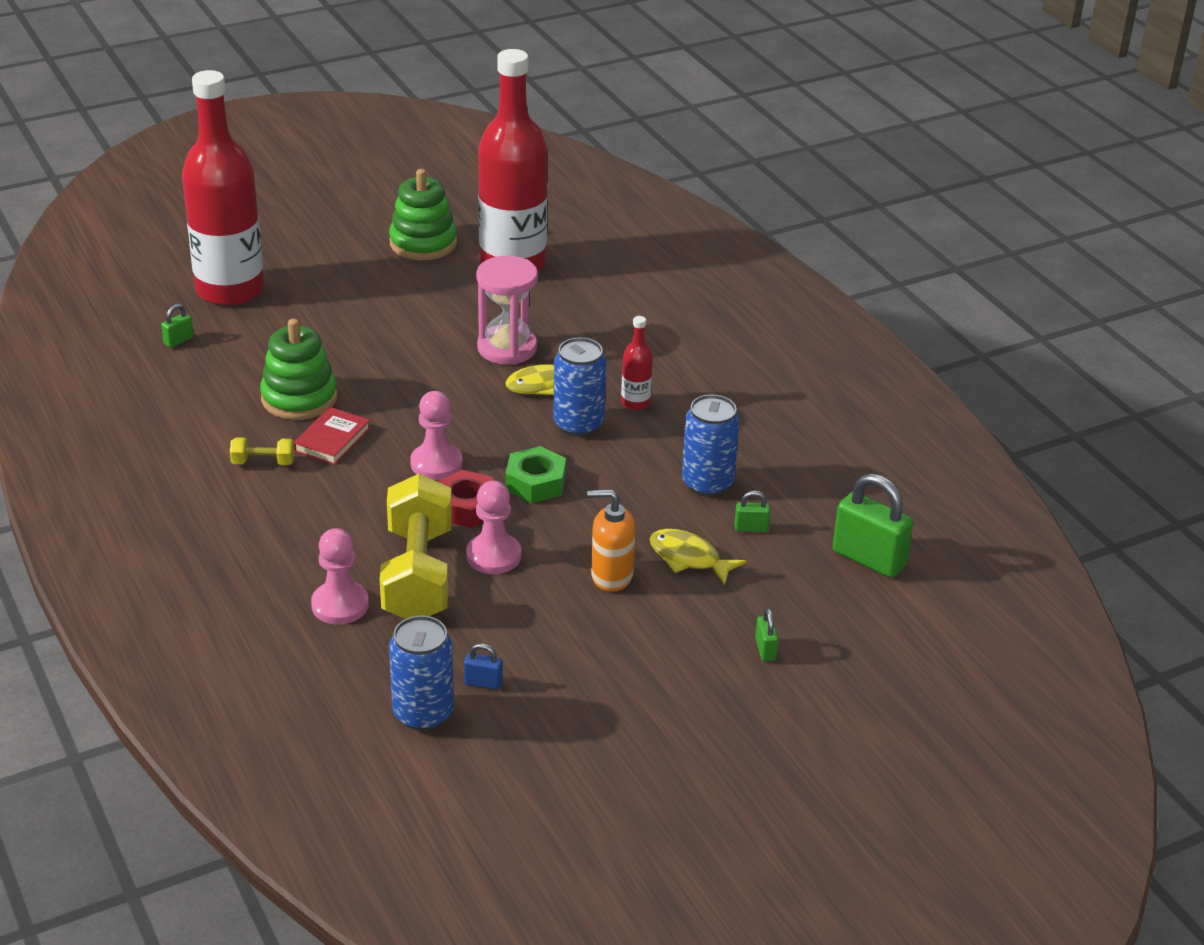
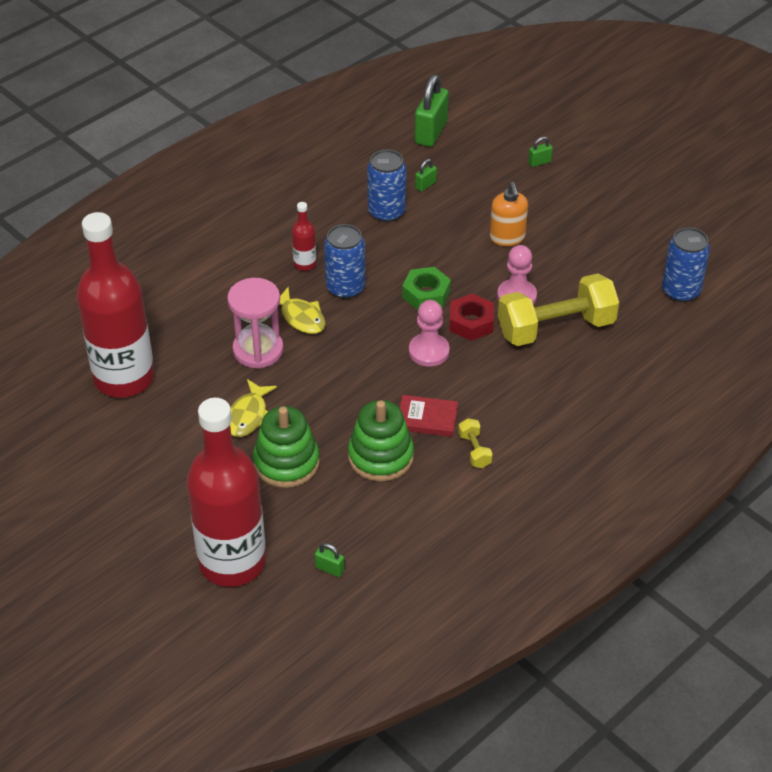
camera: 105 degrees left, 10 degrees up
pink pawn [311,528,369,624] -> none
green stacking toy [389,169,457,260] -> green stacking toy moved to [253,406,320,488]
blue padlock [464,643,503,690] -> none
yellow fish [650,529,746,585] -> yellow fish moved to [230,379,277,437]
green padlock [735,491,770,532] -> green padlock turned 60 degrees clockwise [415,159,437,192]

